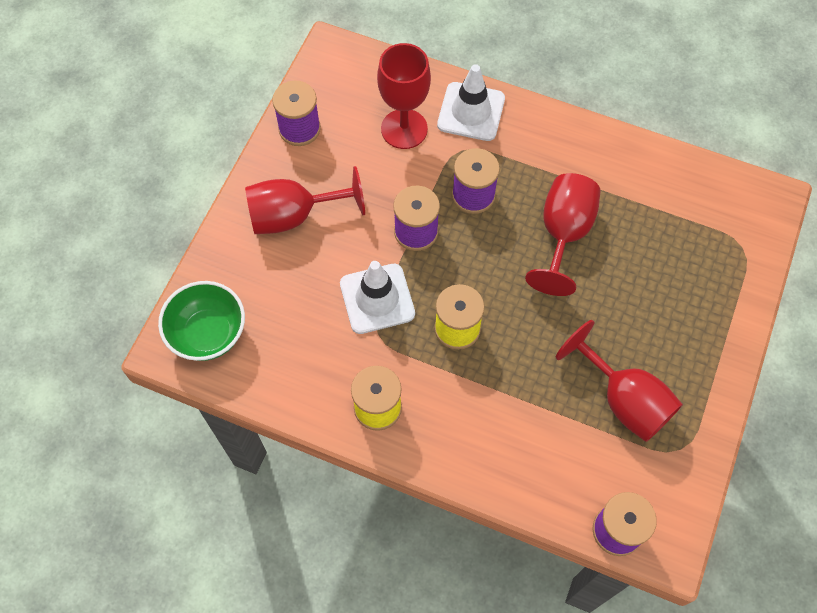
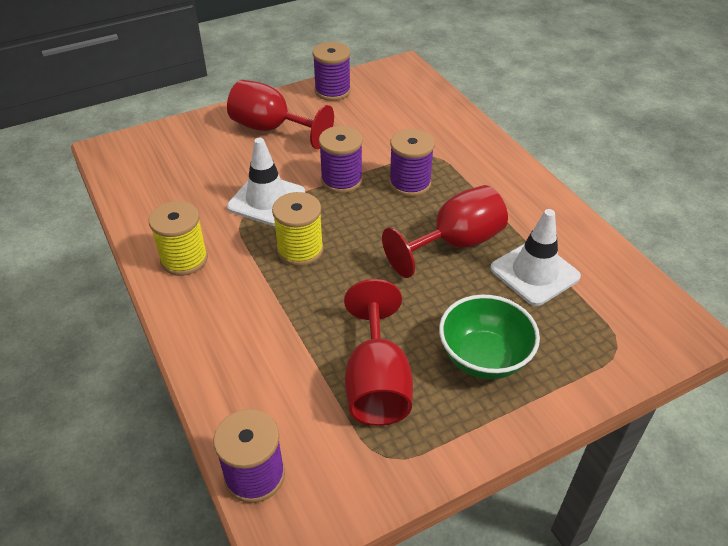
camera: 40 degrees right, 20 degrees down
green bowl [158,281,245,361] -> green bowl moved to [439,295,540,379]
red goblet [377,43,431,149] -> none
white traffic cone [437,64,505,141] -> white traffic cone moved to [490,209,581,306]

